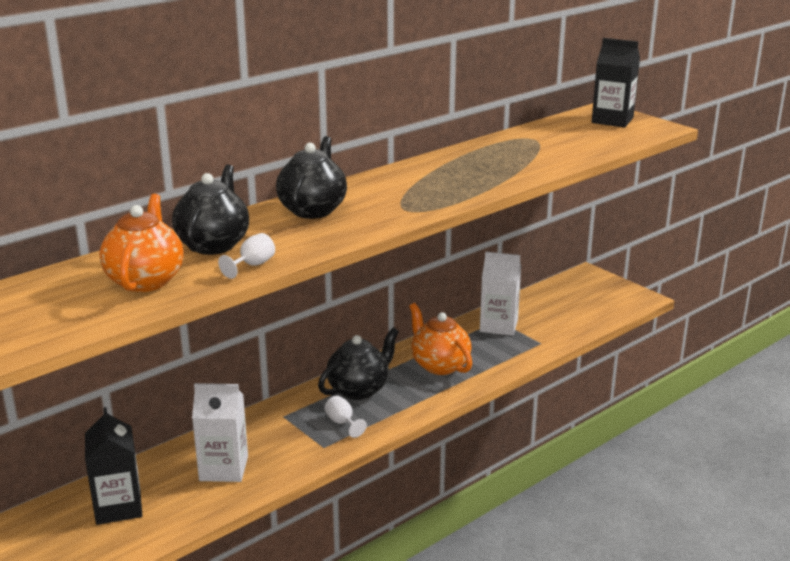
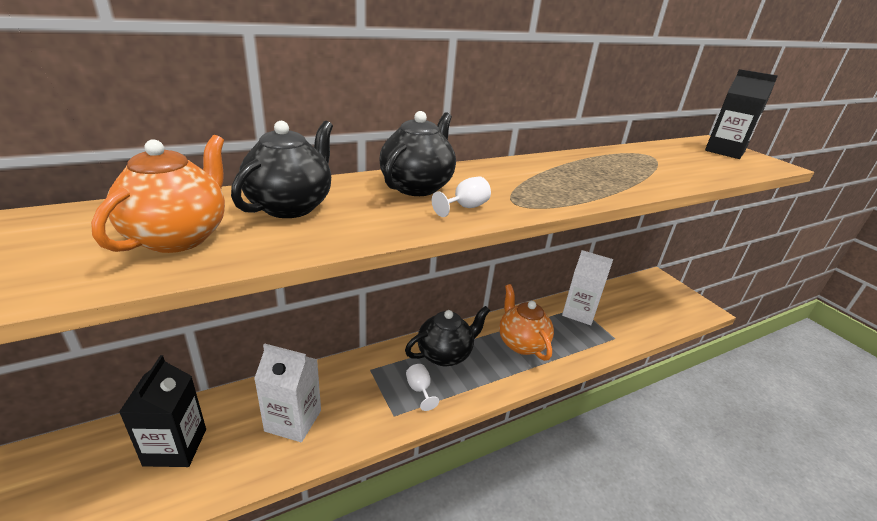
camera: 10 degrees right, 5 degrees up
white goblet [218,233,275,279] -> white goblet moved to [432,176,491,217]

